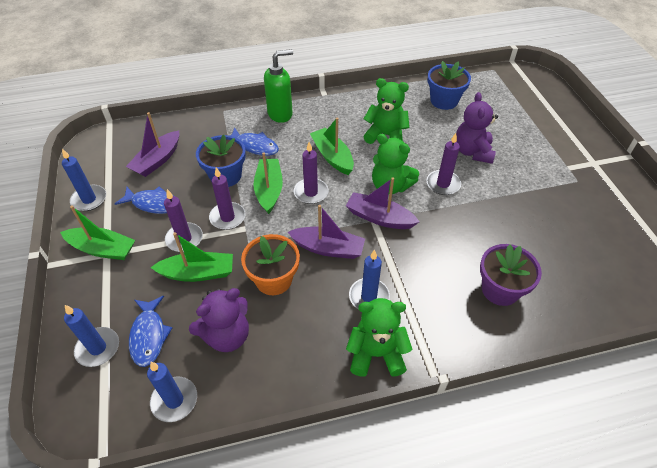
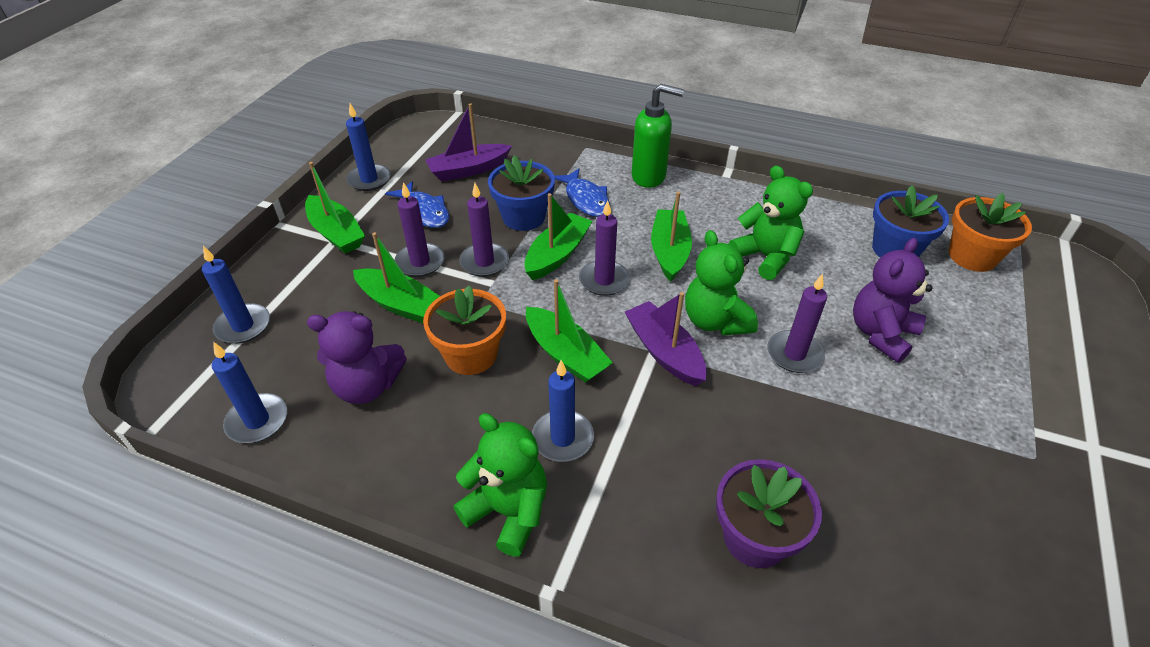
camera: 35 degrees right, 5 degrees down
blue fish [129,296,172,367] -> none
purple boat [288,205,365,259] -> green boat [526,279,613,383]
none -> orange flower pot [949,193,1032,272]

